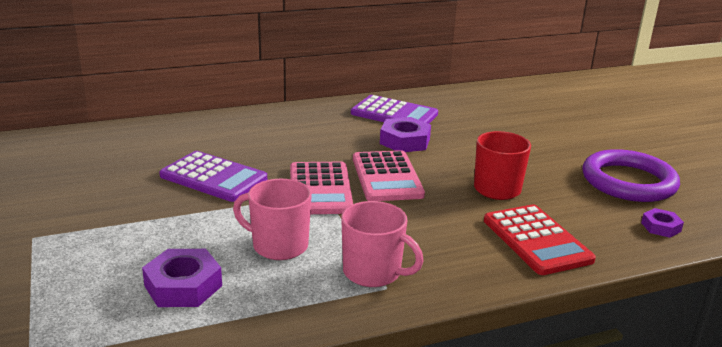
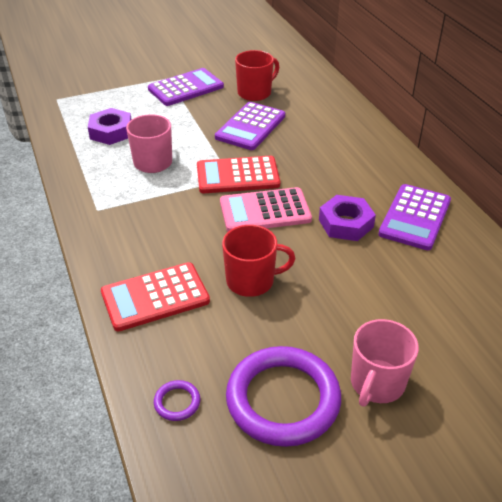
camera: 90 degrees right, 15 degrees up
pink calculator [290,162,353,214] -> red calculator [197,156,280,193]
pink mug [341,201,424,287] -> pink mug moved to [351,319,419,407]
purple nut [641,208,684,238] -> purple ring [154,380,200,421]
none -> purple calculator [148,68,224,106]
none -> red mug [235,50,279,101]

